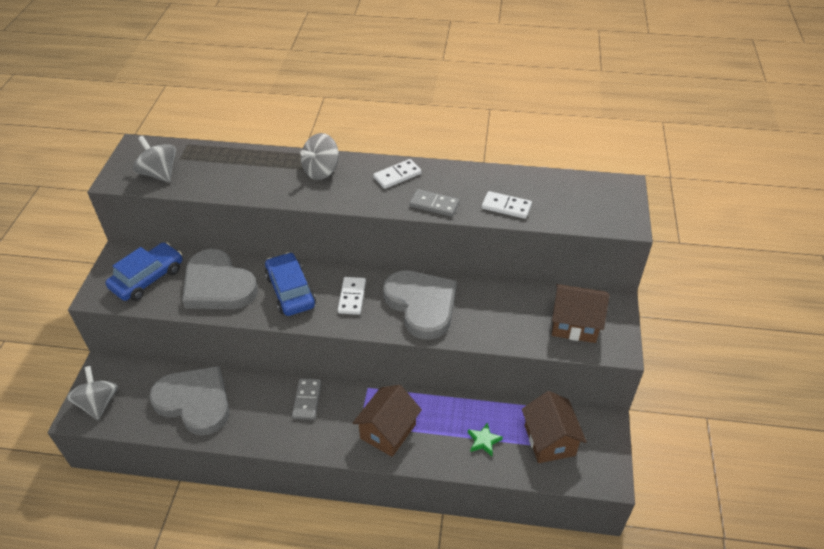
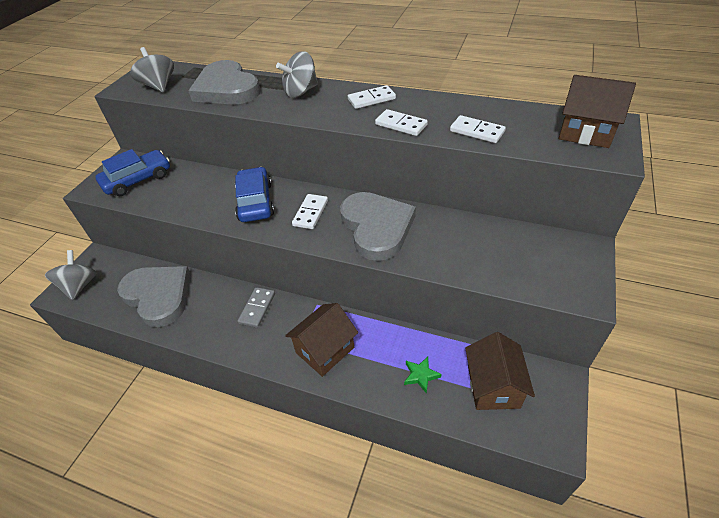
camera: 15 degrees right, 0 degrees up
grey heart [182,249,258,309] -> grey heart moved to [188,60,261,105]
grey domino [409,189,460,217] -> white domino [375,109,428,136]
brown house [552,284,610,343] -> brown house moved to [559,75,636,148]

